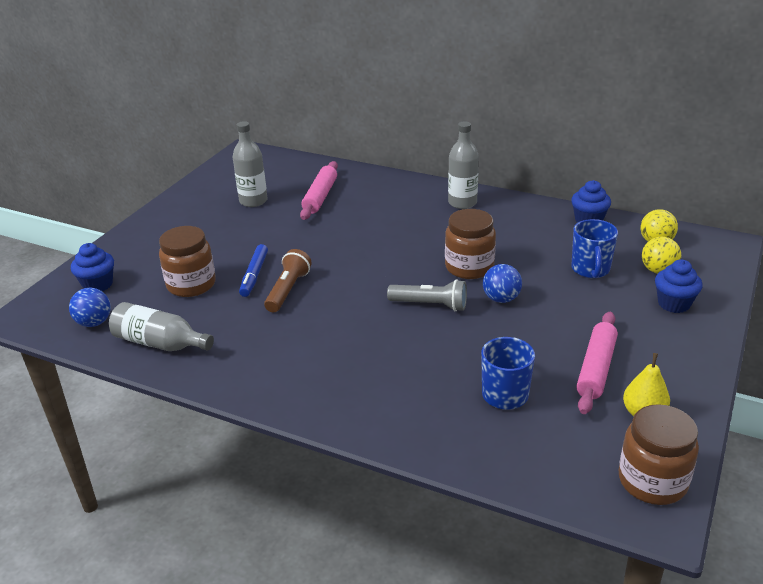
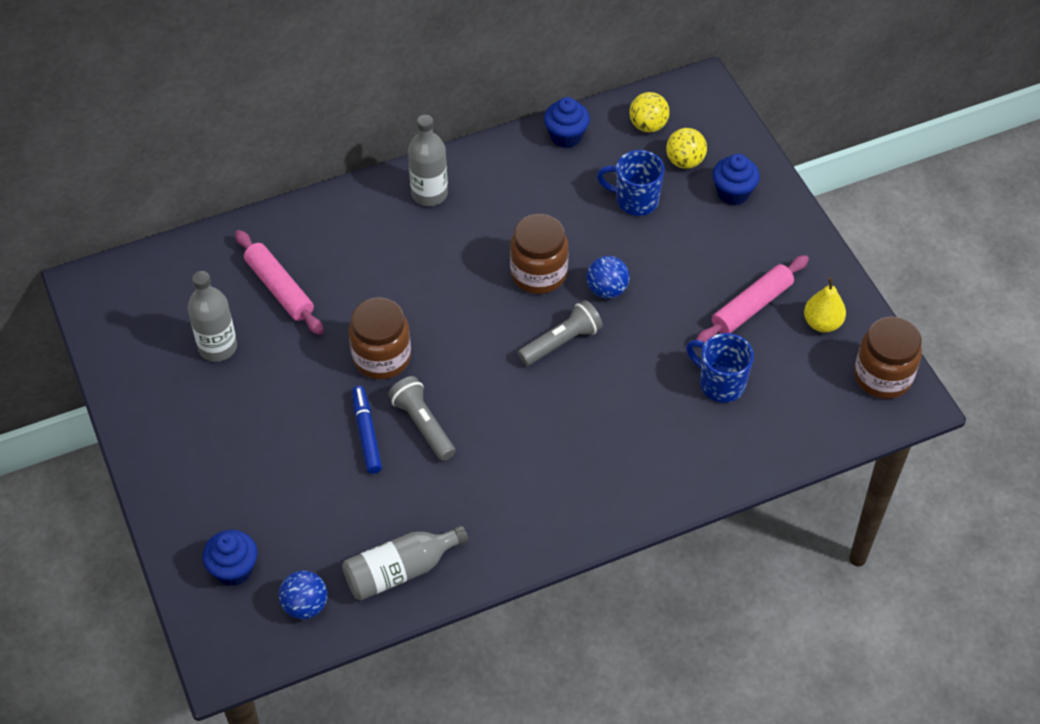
camera: 50 degrees left, 20 degrees up
brown jar [159,226,216,297] -> brown jar moved to [349,298,411,379]
blue marker [239,244,268,297] -> blue marker turned 150 degrees counterclockwise [352,386,382,474]
brown flashlight [264,249,312,312] -> grey flashlight [388,376,456,461]
blue mug [571,219,618,278] -> blue mug turned 150 degrees clockwise [597,150,665,216]
pink rolling pin [576,312,618,414] -> pink rolling pin turned 75 degrees clockwise [696,255,809,342]

